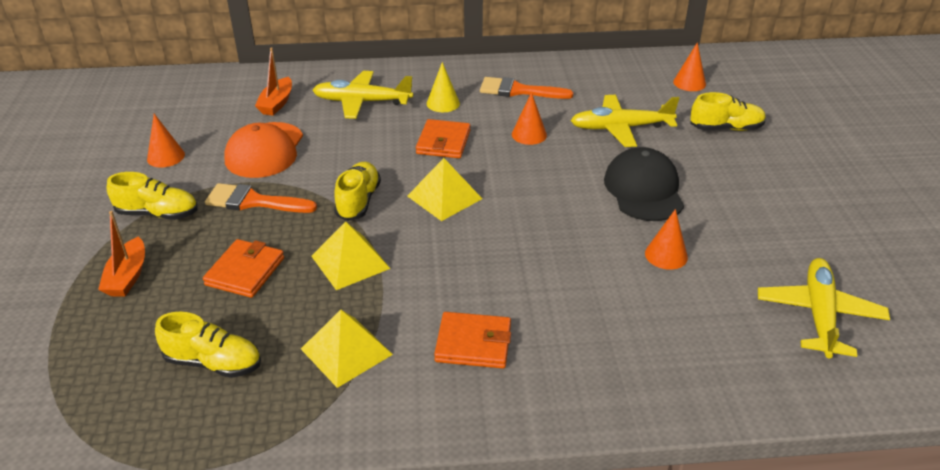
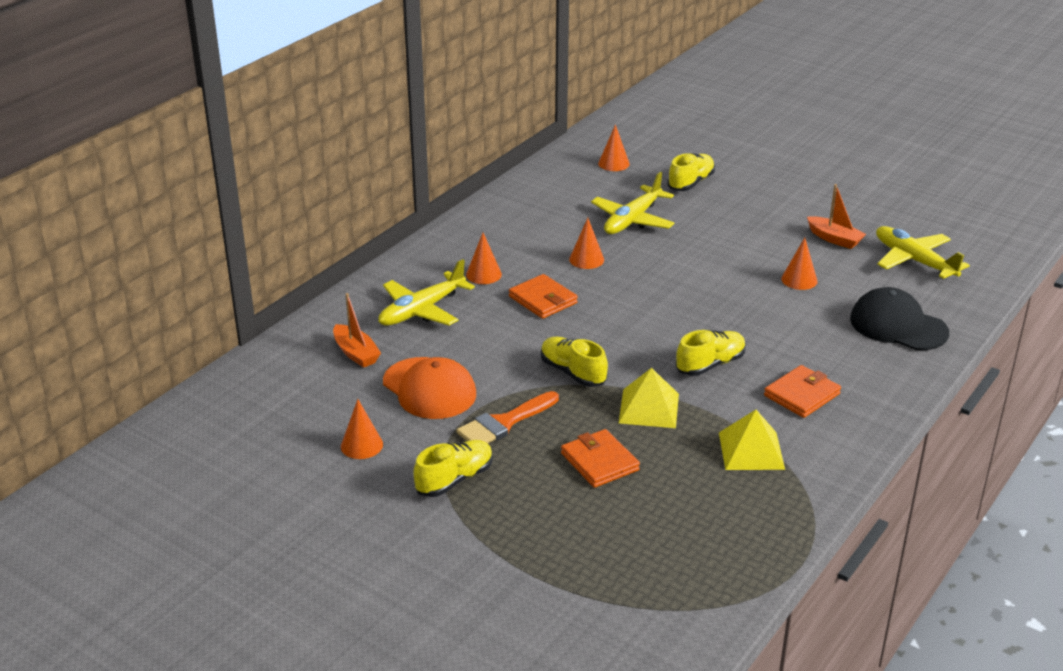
camera: 50 degrees left, 5 degrees down
orange boat [98,211,145,297] -> orange boat moved to [807,184,866,249]
yellow shoe [155,312,261,378] -> yellow shoe moved to [676,330,746,376]
yellow pyramid [407,158,482,221] -> none
yellow cone [427,62,460,112] -> orange cone [466,233,502,284]
orange brush [480,77,573,99] -> none
black cap [604,147,684,221] -> black cap moved to [850,287,949,350]

